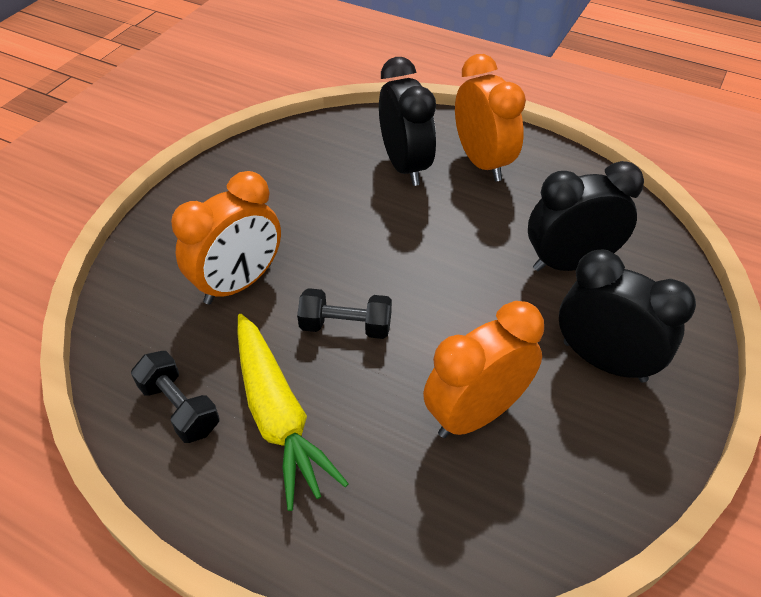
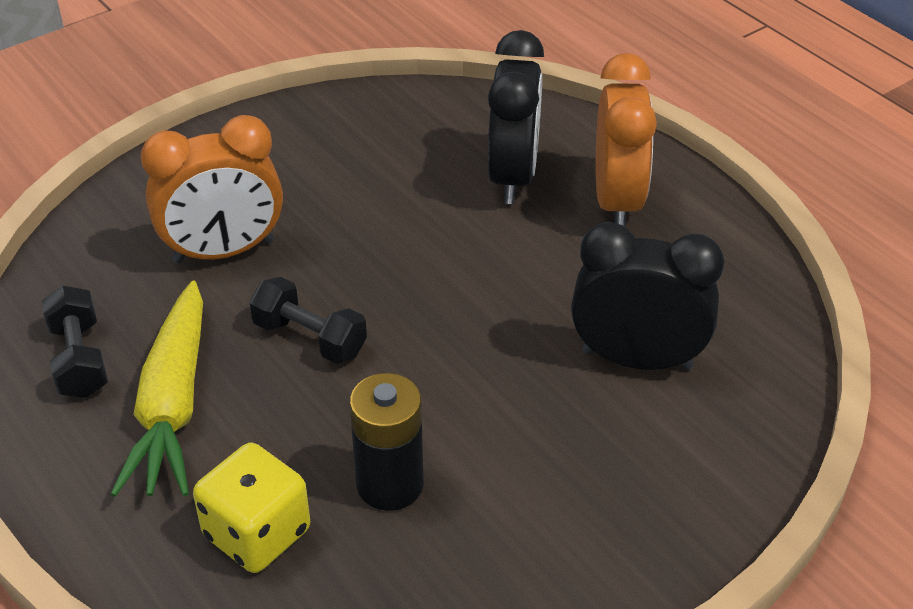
camera: 25 degrees right, 5 degrees down
orange clock [423,301,544,438] -> black battery [350,373,424,511]
black clock [559,249,696,383] -> none
none -> yellow dice [193,443,310,573]

